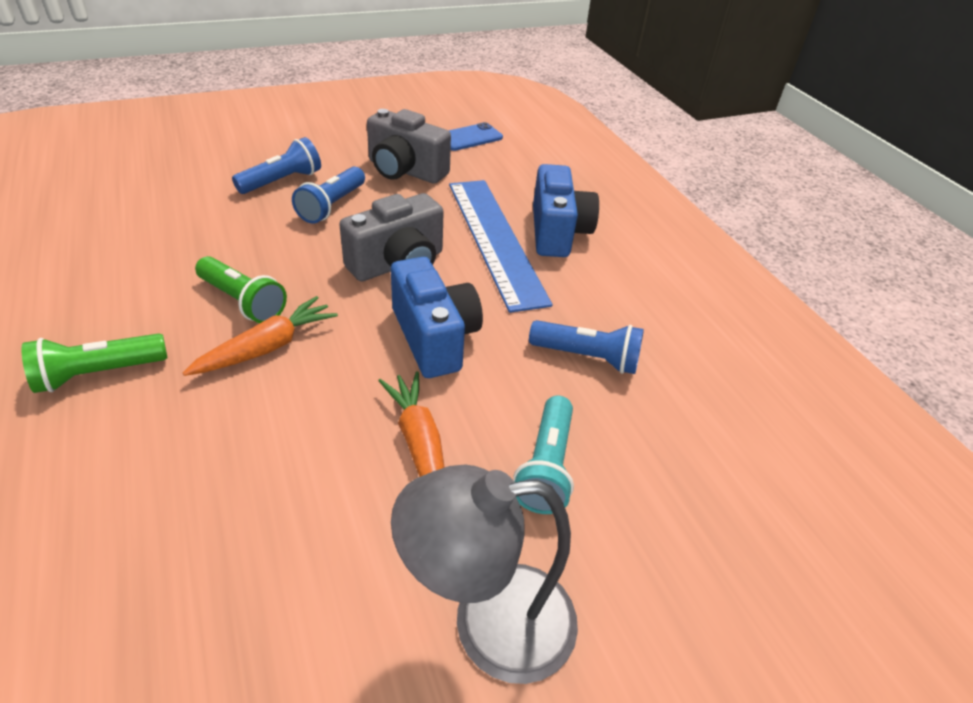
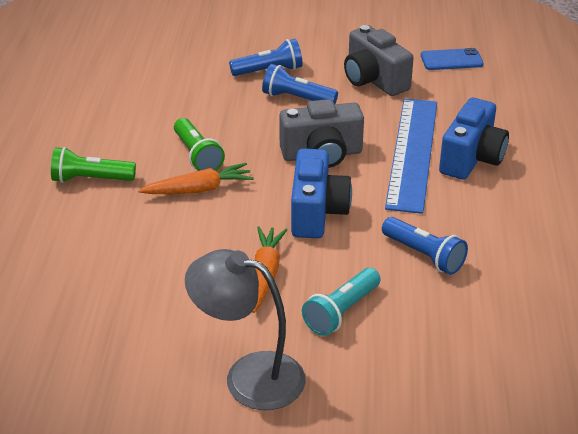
camera: 30 degrees right, 5 degrees down
blue flashlight [292,166,365,224] -> blue flashlight turned 60 degrees clockwise [262,64,338,104]

